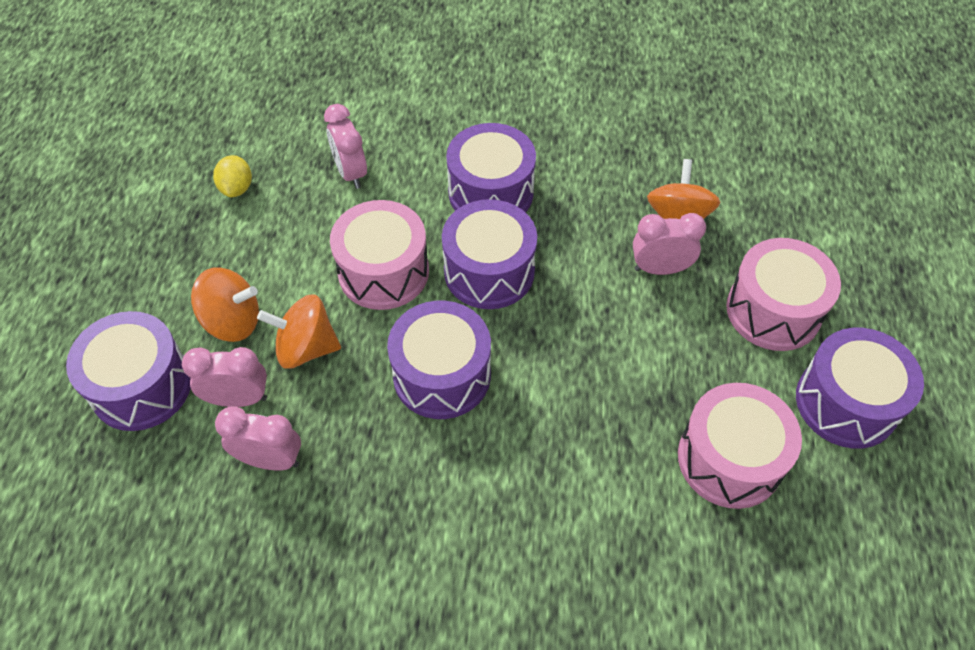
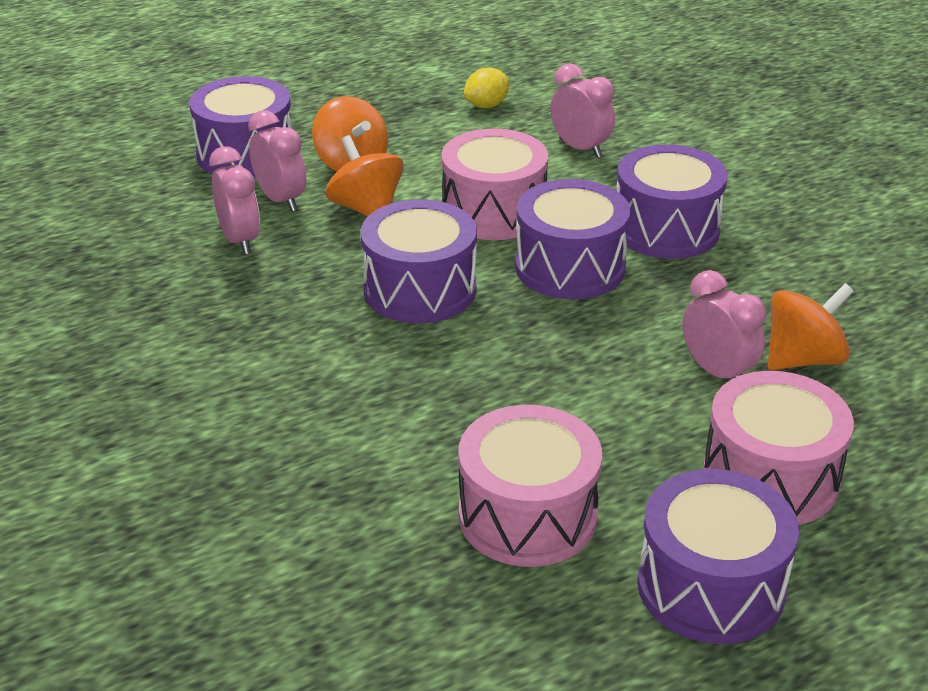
camera: 55 degrees right, 20 degrees down
pink clock [324,104,367,189] -> pink clock turned 105 degrees clockwise [550,63,615,158]

